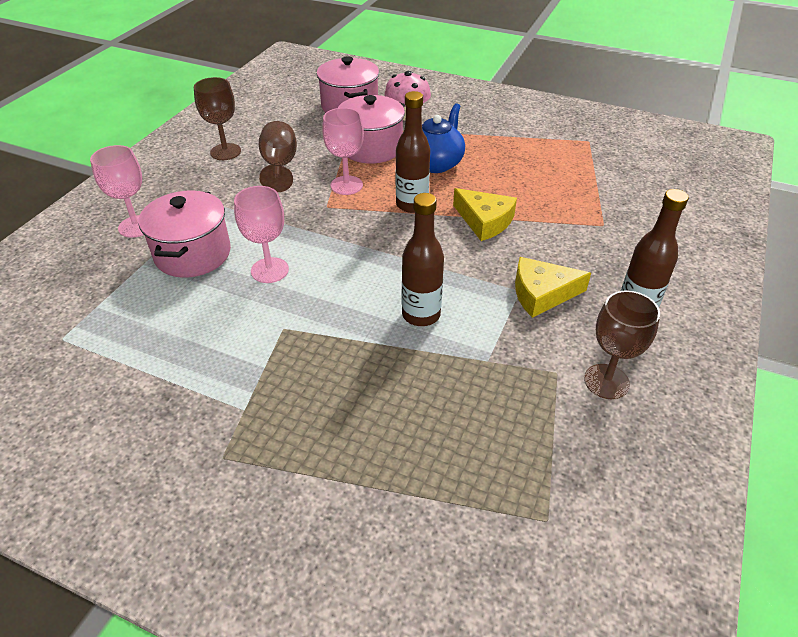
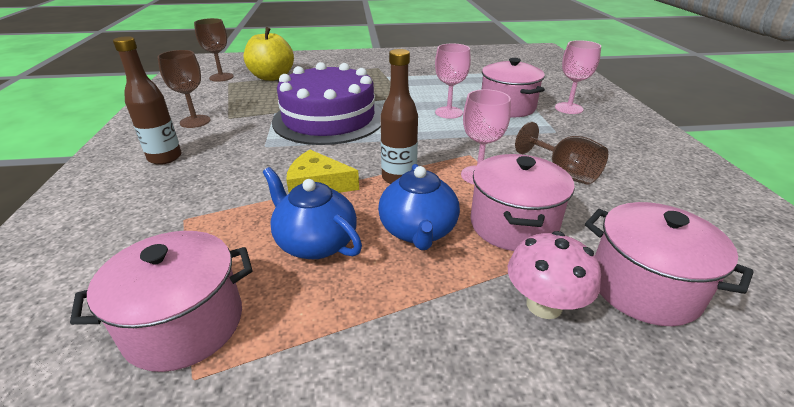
camera: 150 degrees right, 10 degrees down
brown goblet [194,77,241,160] -> brown goblet moved to [194,18,234,82]
brown bottle [402,193,444,326] -> purple cake [272,62,382,145]
yellow cheese [515,257,591,318] -> none
none -> pink pot [70,231,252,372]
none -> yellow apple [244,27,294,81]
none -> blue teapot [263,167,362,259]

